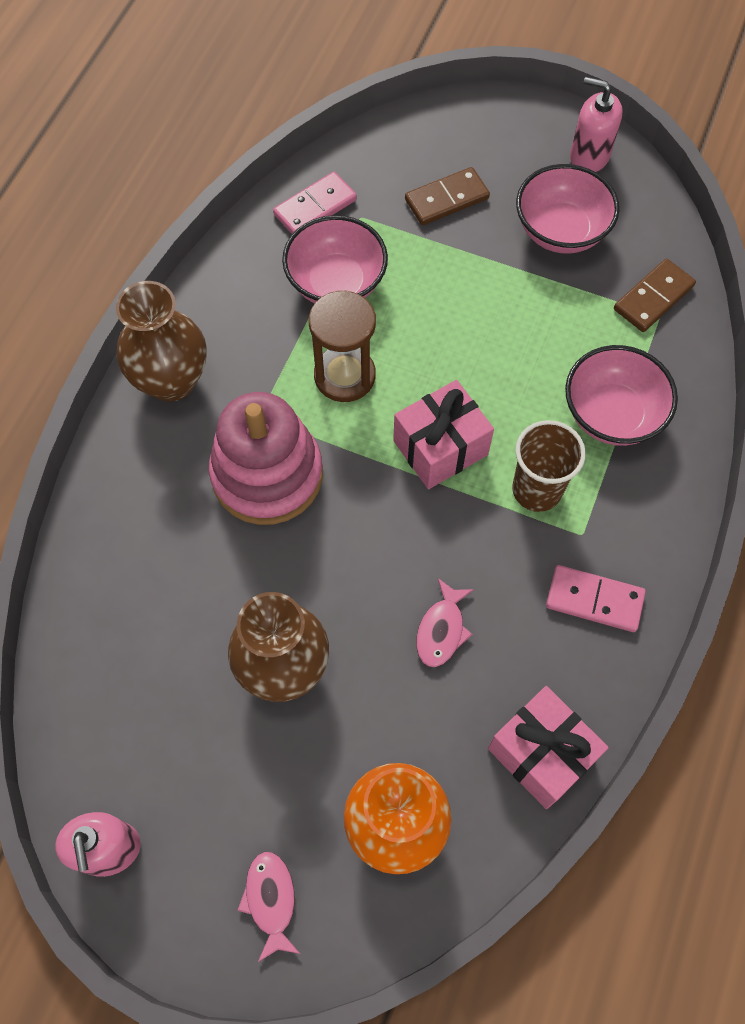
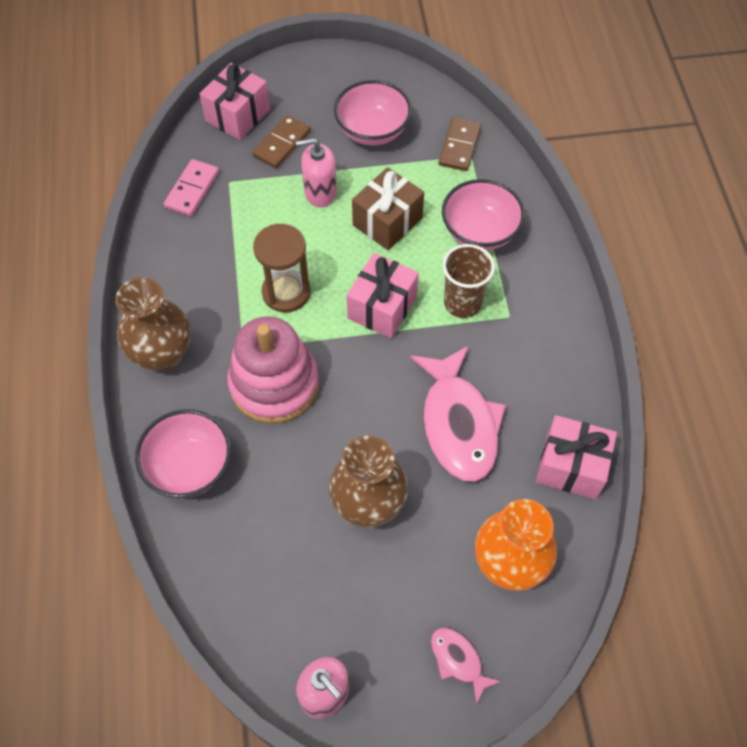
camera: 30 degrees left, 5 degrees down
pink bowl [282,215,388,303] -> pink bowl moved to [135,409,231,498]
pink fish [416,578,474,667] -> pink fish [410,346,506,482], size x2.11
pink domino [546,565,646,632] -> none
pink soap dispenser [570,77,623,172] -> pink soap dispenser moved to [296,138,337,207]
none -> pink gift [199,63,270,140]
none -> brown gift [352,167,424,250]

